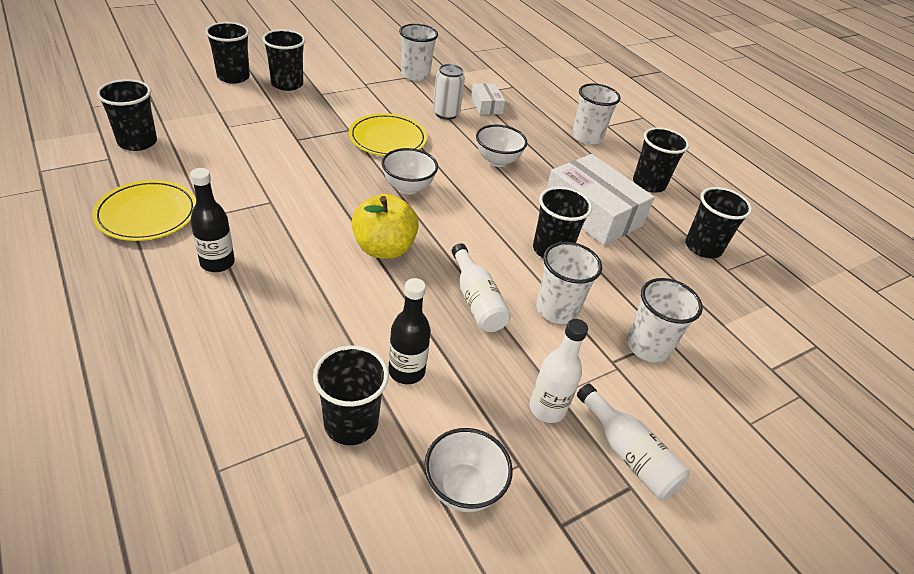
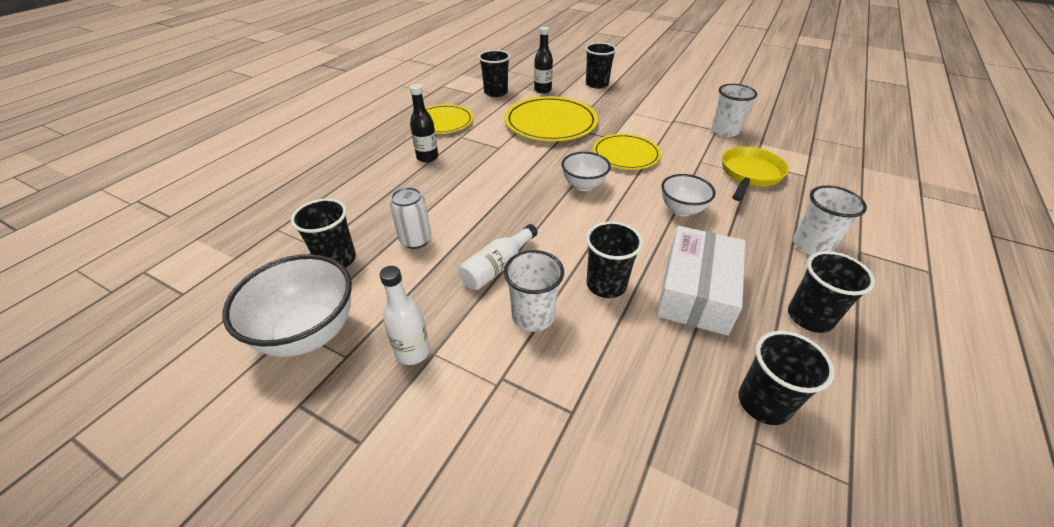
camera: 65 degrees right, 0 degrees up
black cup [262,29,305,91] -> none
yellow apple [351,194,419,259] -> none
black bottle [388,278,431,384] -> black bottle moved to [534,27,553,93]
white bowl [424,428,513,512] -> white bowl [222,254,352,357], size x1.67
white can [433,64,465,120] -> white can moved to [390,187,431,249]
white box [471,83,505,115] -> yellow pan [722,146,789,201]
white bottle [577,384,689,499] -> none
white cup [627,278,703,363] -> none
none -> yellow plate [505,96,598,141]

